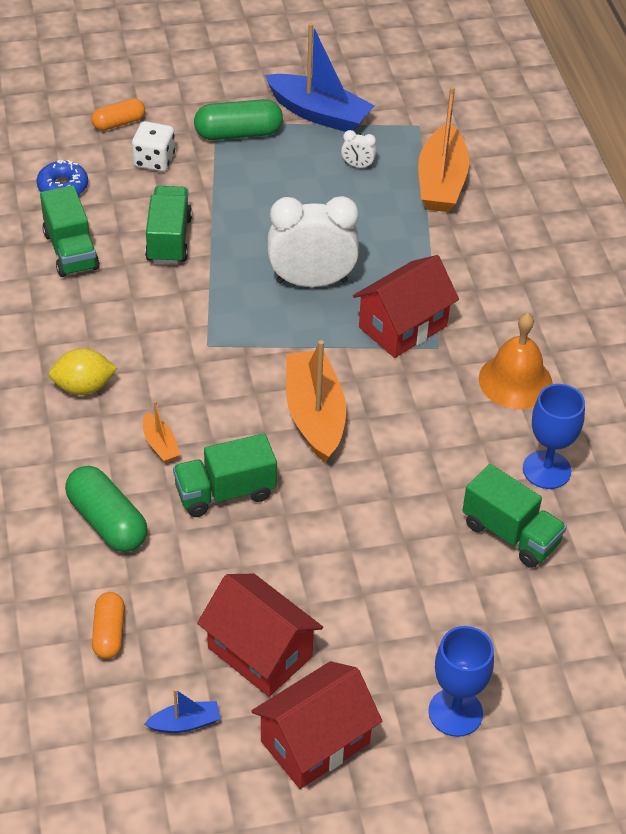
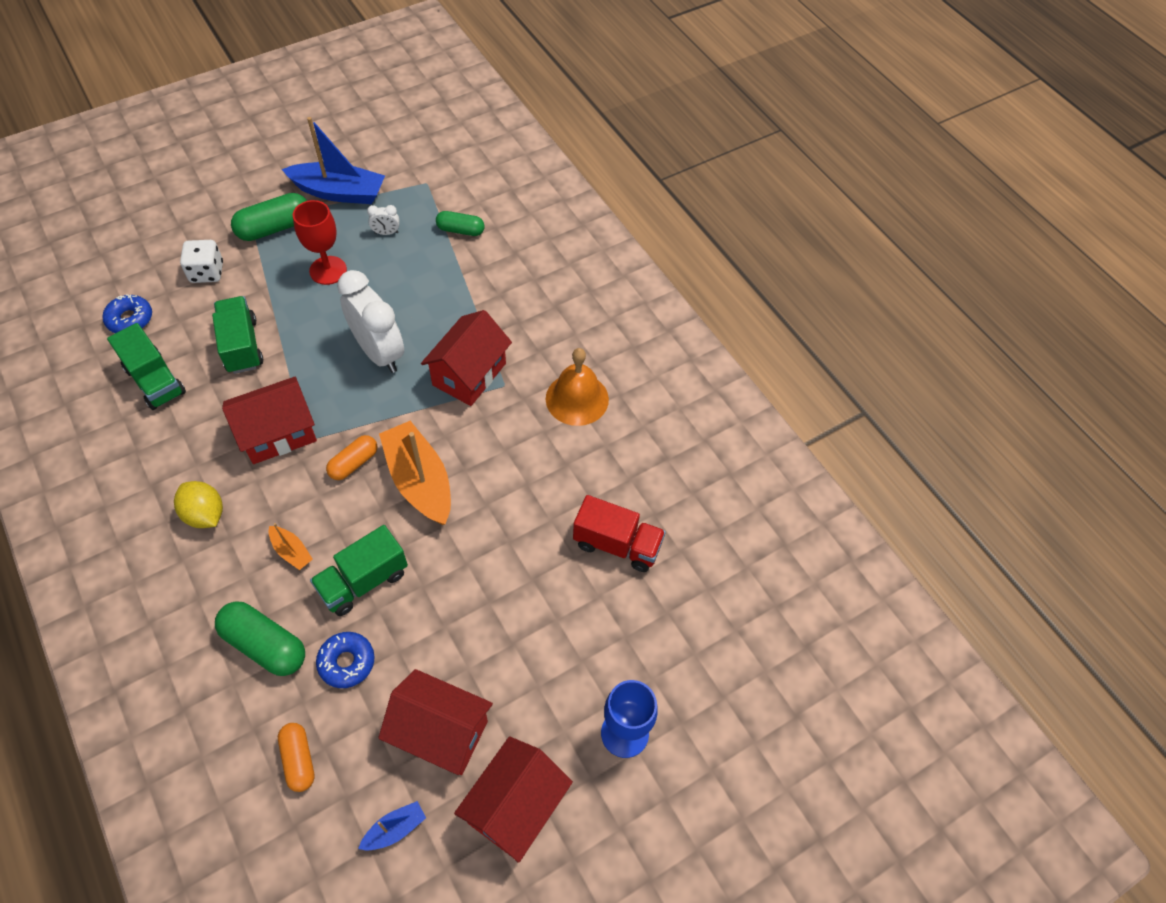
camera: 20 degrees left, 10 degrees up
yellow lemon [49,348,117,395] -> yellow lemon turned 75 degrees clockwise [174,481,223,528]
orange capsule [91,98,145,131] -> orange capsule moved to [326,435,377,480]
white clock [267,196,359,287] -> white clock turned 75 degrees clockwise [337,270,404,373]
orange boat [418,86,469,212] -> green capsule [436,211,485,236]
green truck [462,464,567,568] -> red truck [573,495,666,572]
blue goblet [523,384,585,489] -> none
none -> red house [222,377,317,464]
none -> red goblet [293,200,347,285]
none -> blue donut [316,632,375,688]

